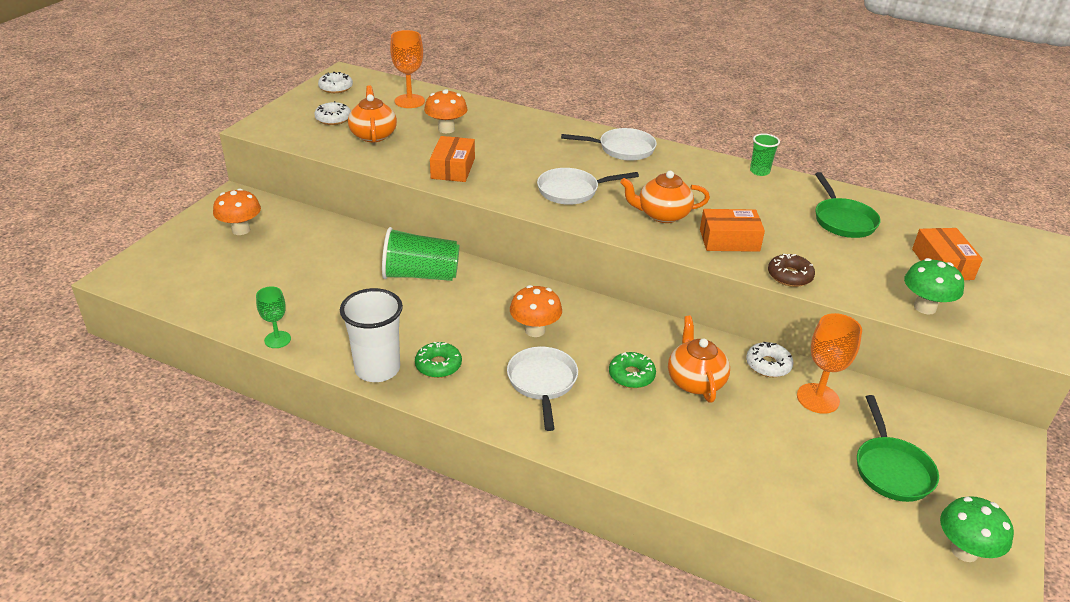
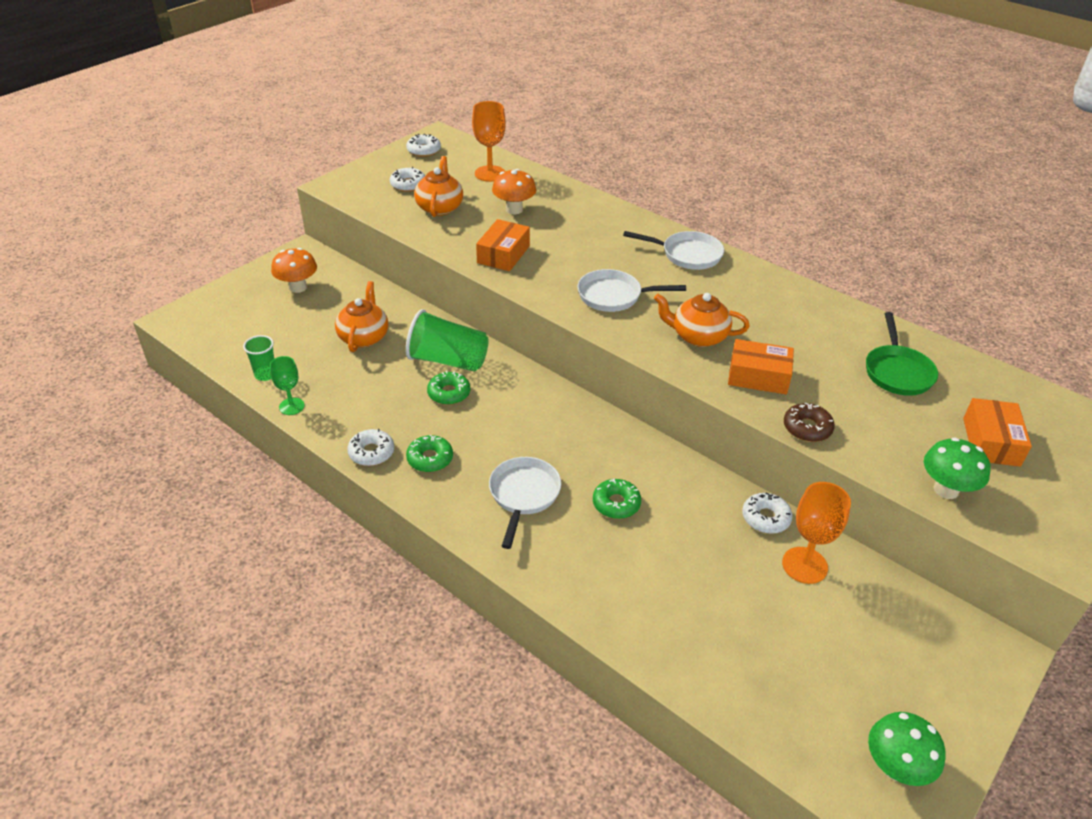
camera: 15 degrees right, 5 degrees up
white cup [340,288,403,382] -> white donut [347,429,394,466]
orange mushroom [510,285,562,337] -> none
orange teapot [668,316,730,402] -> orange teapot moved to [335,281,388,352]
green cup [750,133,780,176] -> green cup moved to [243,335,274,381]
green pan [857,395,939,502] -> none
none -> green donut [427,371,470,405]

